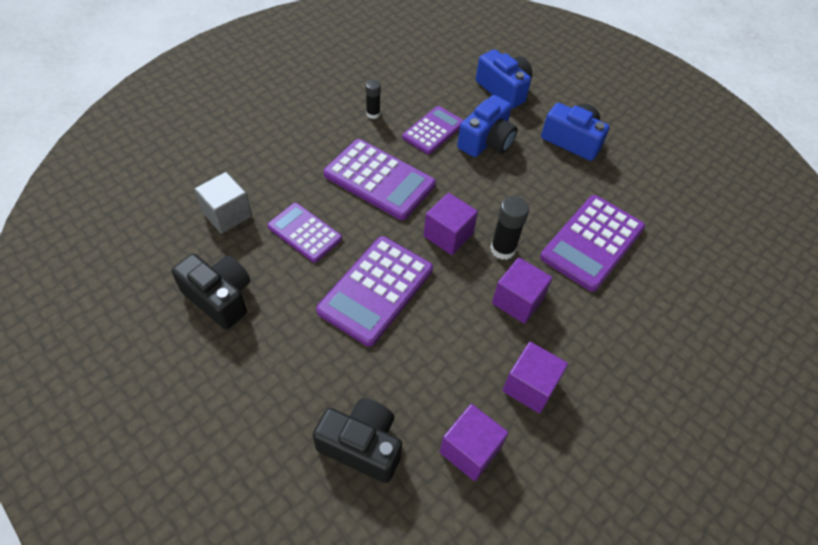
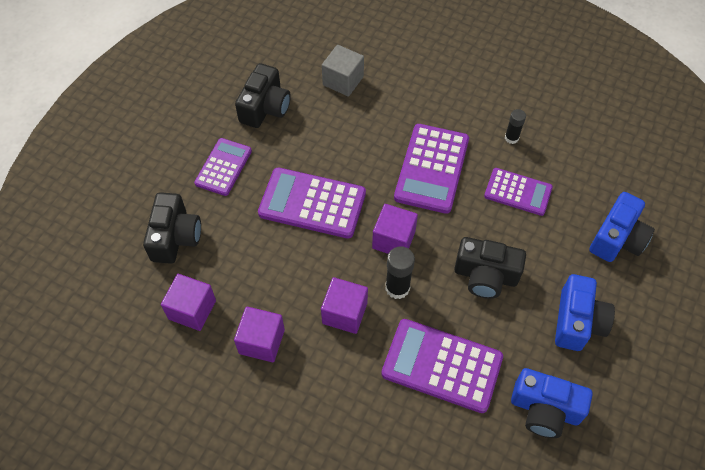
camera: 75 degrees right, 5 degrees up
purple calculator [267,203,342,263] -> purple calculator moved to [194,138,252,196]
blue camera [457,95,517,157] -> blue camera moved to [511,368,593,438]
none -> black camera [454,237,526,299]

